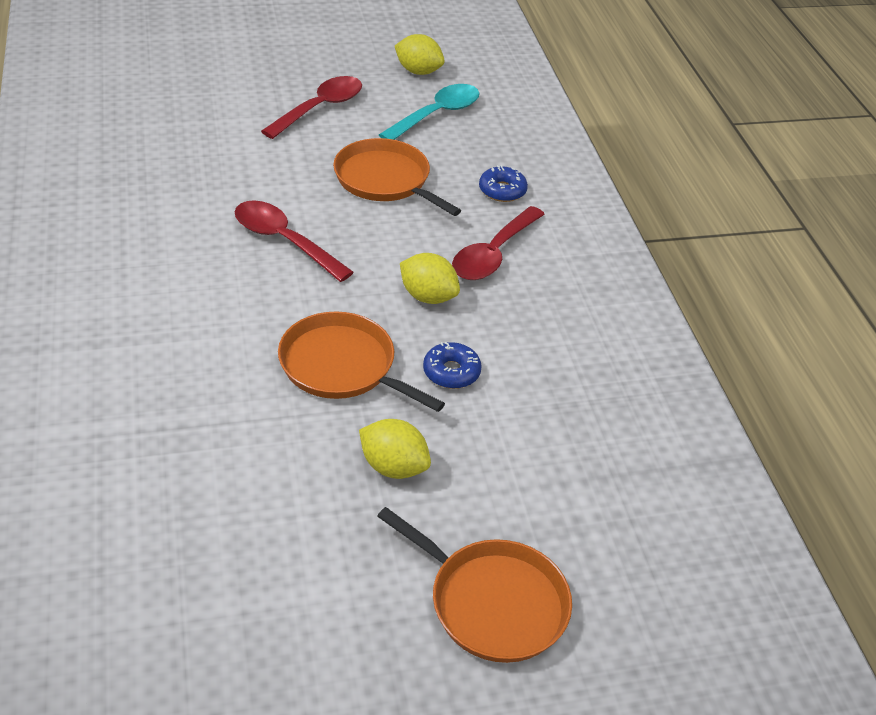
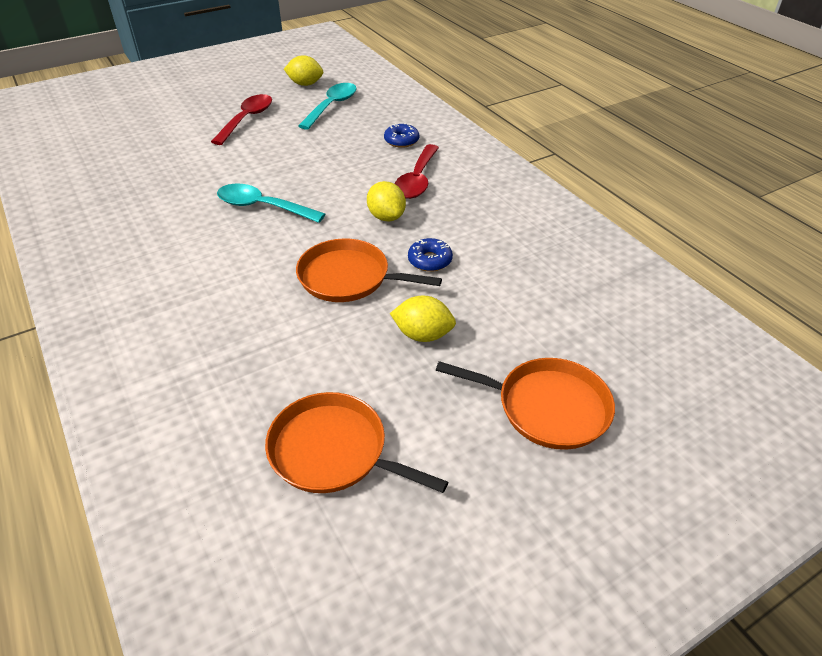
camera: 15 degrees left, 0 degrees up
red spoon [235,200,354,282] -> turquoise spoon [217,184,325,223]
orange pan [333,138,461,216] -> orange pan moved to [265,392,448,493]
yellow lemon [400,253,460,304] -> yellow lemon turned 45 degrees clockwise [367,181,406,222]

